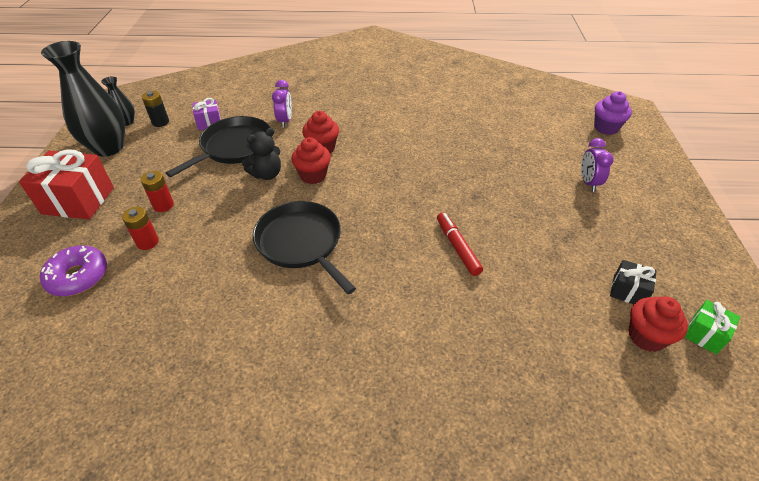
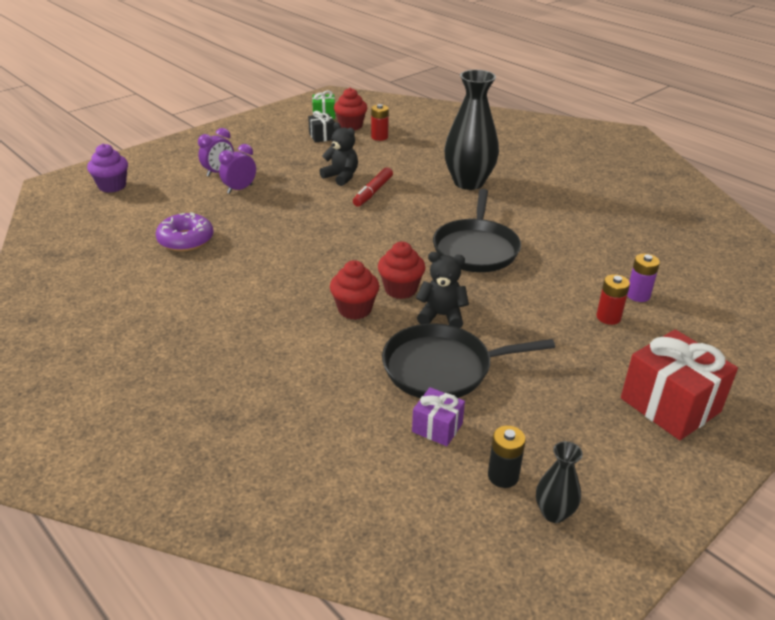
camera: 135 degrees left, 10 degrees down
purple donut [40,246,107,296] -> purple donut moved to [156,212,213,252]
black vase [41,41,125,157] -> black vase moved to [444,70,499,190]
red battery [141,171,174,212] -> red battery moved to [371,104,389,141]
purple clock [272,80,292,128] -> purple clock moved to [219,144,256,194]
none -> black teddy bear [319,122,358,186]
none -> purple battery [627,253,660,302]

